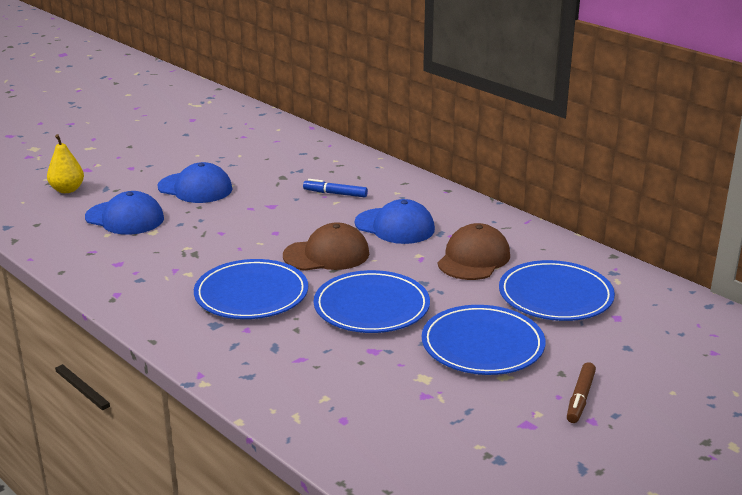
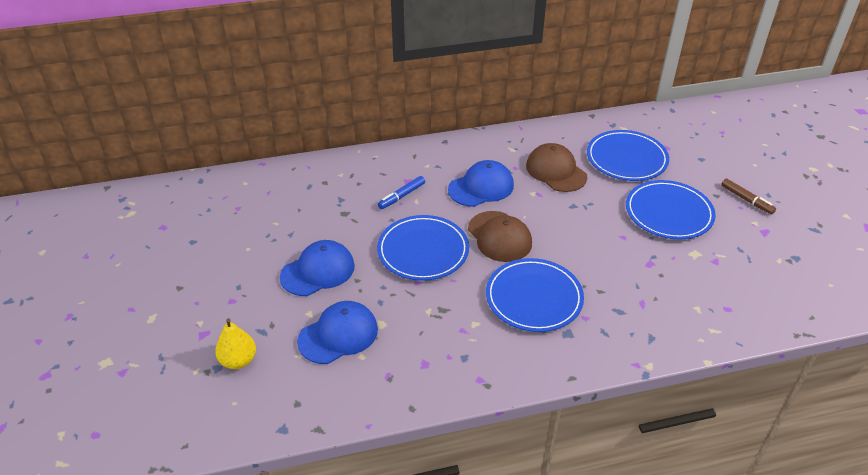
camera: 60 degrees left, 15 degrees up
brown cap [283,222,369,271] -> brown cap turned 135 degrees clockwise [468,211,532,262]
blue plate [314,270,430,333] -> blue plate moved to [377,215,469,281]

